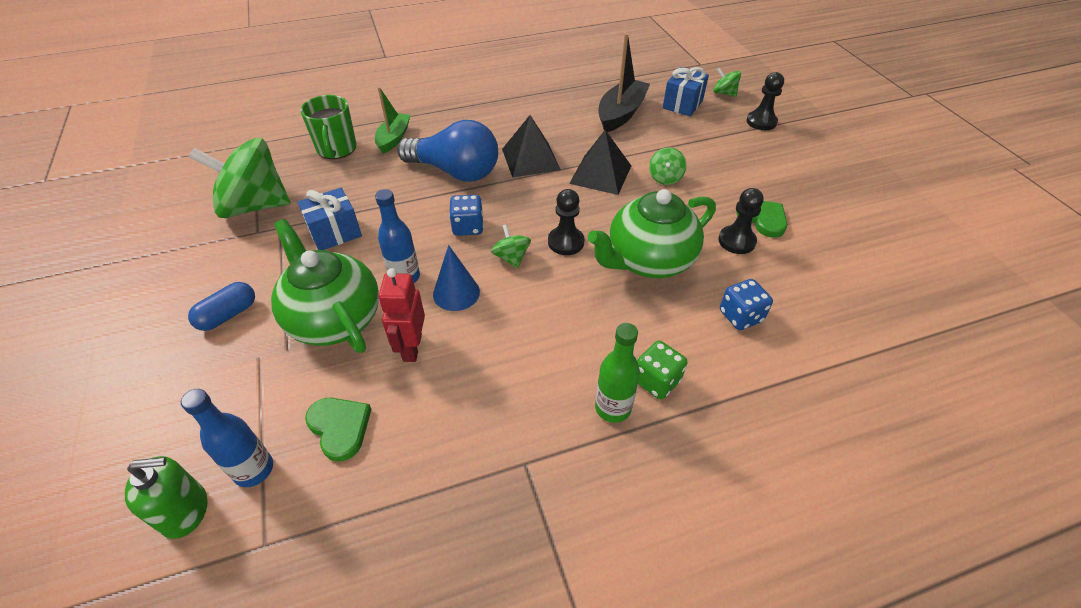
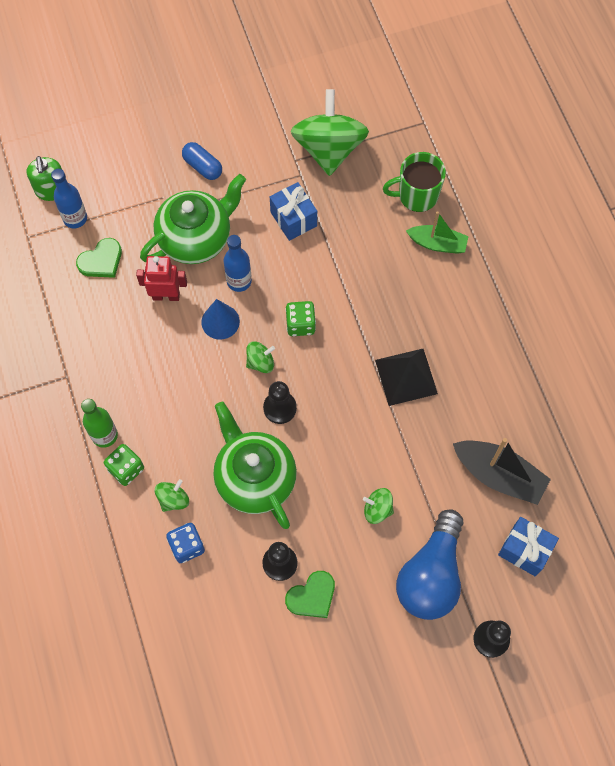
camera: 90 degrees right, 20 degrees up
blue light bulb [397,120,498,182] -> blue light bulb moved to [396,509,463,620]
blue dice [449,195,484,236] -> green dice [285,301,316,336]
black pyramid [569,130,631,195] -> none
green spinning top [713,67,741,97] -> green spinning top moved to [155,479,189,512]

